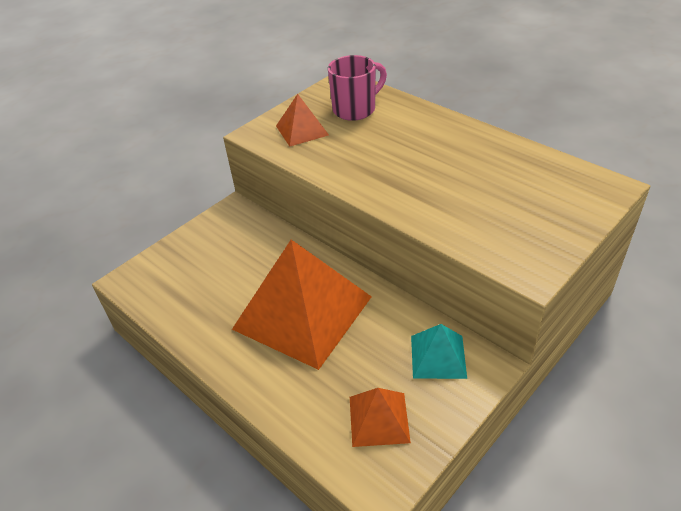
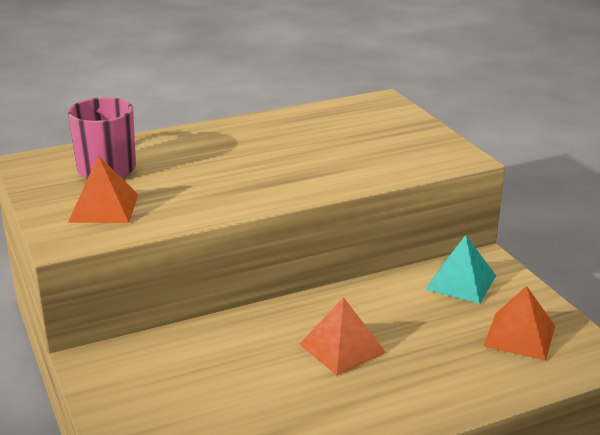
camera: 70 degrees left, 15 degrees down
orange pyramid [232,240,372,370] -> orange pyramid [299,297,386,375], size x0.47

